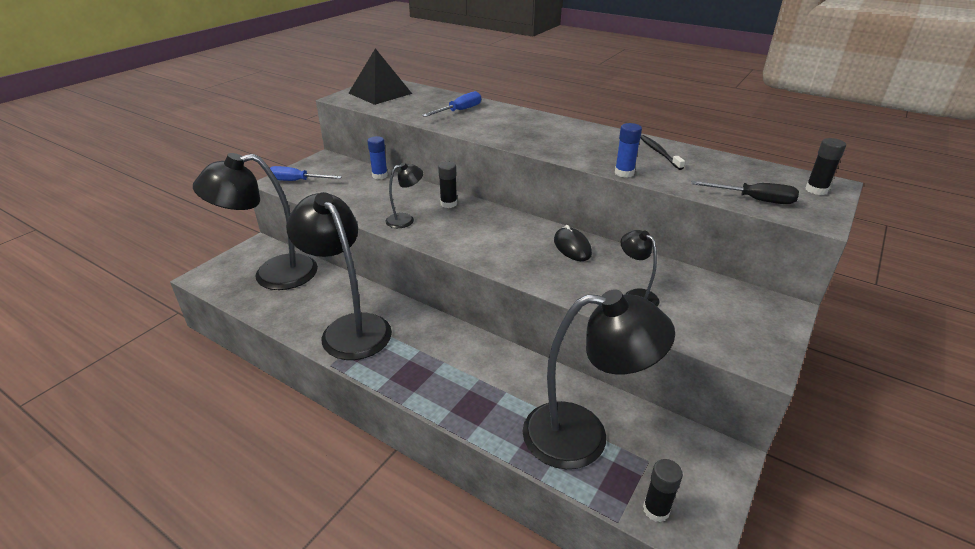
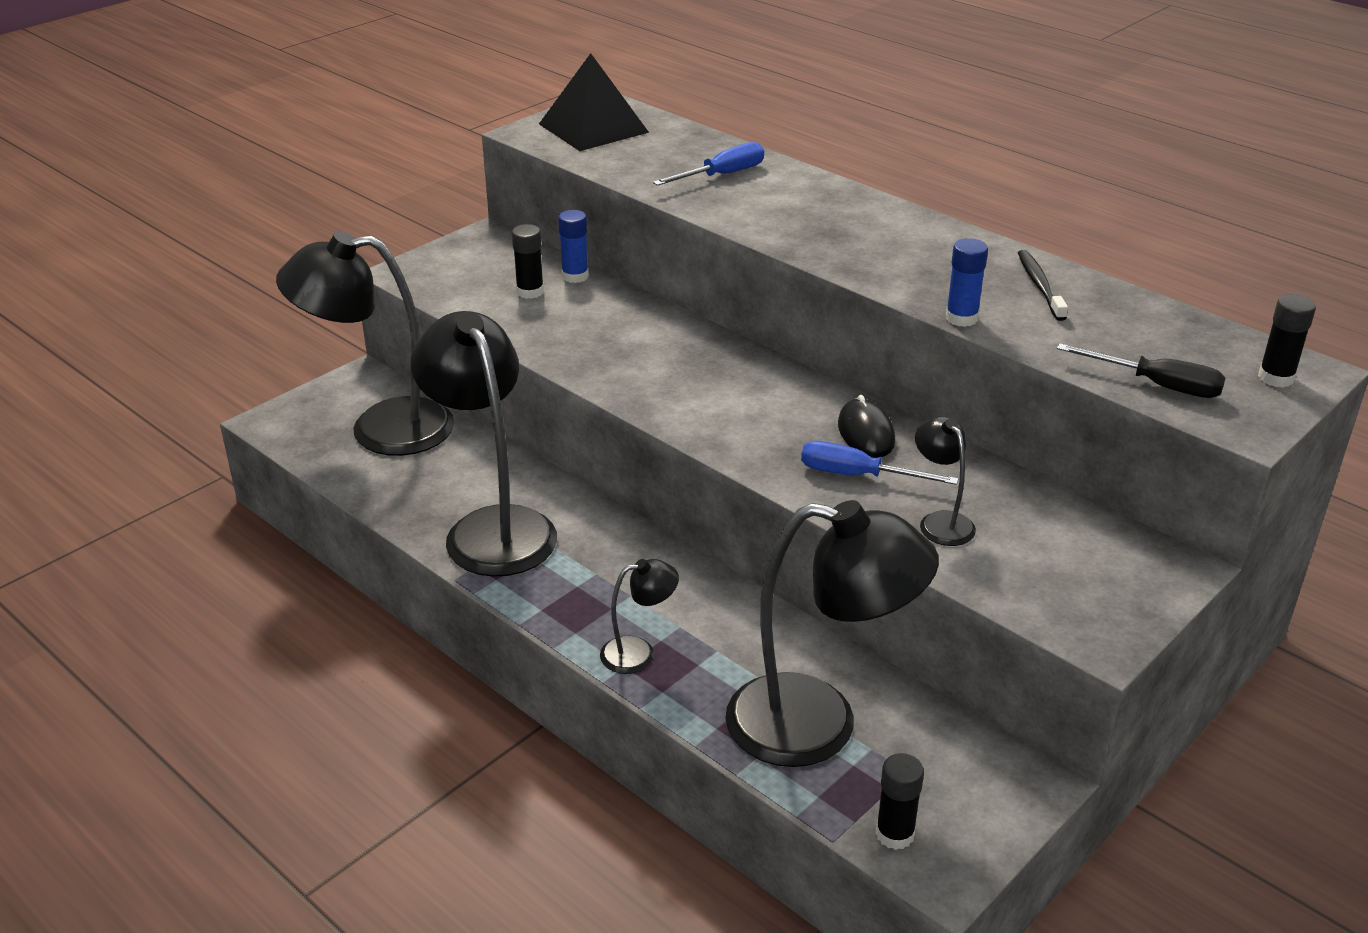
camera: 10 degrees right, 0 degrees up
blue screwdriver [270,166,342,181] -> blue screwdriver moved to [801,441,958,485]
black lamp [386,162,423,228] -> black lamp moved to [600,559,679,674]
black glue stick [438,162,457,208] -> black glue stick moved to [512,224,544,299]

